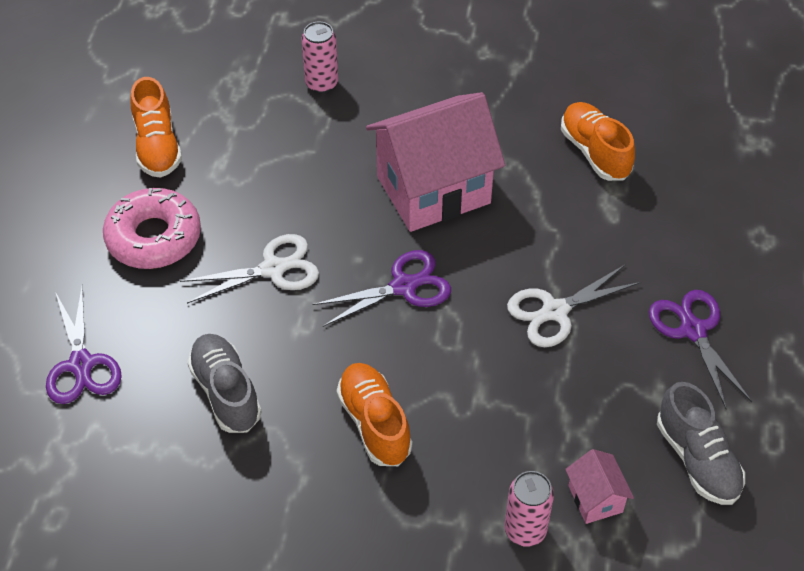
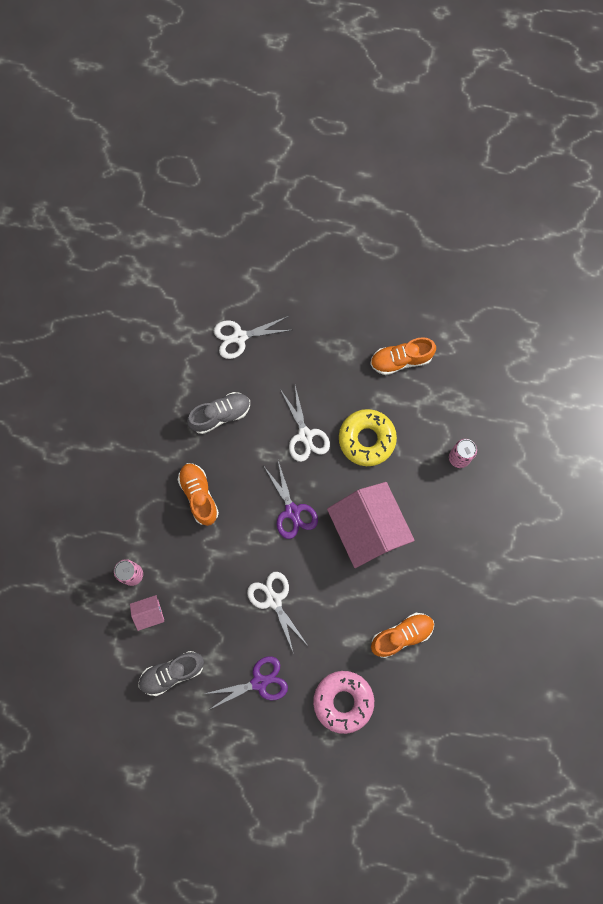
camera: 90 degrees right, 25 degrees up
purple scissors [46,287,122,404] -> white scissors [214,316,291,359]
pink donut [103,188,201,269] -> pink donut moved to [313,671,374,734]
orange shoe [337,363,412,466] -> orange shoe turned 90 degrees counterclockwise [177,463,219,526]
none -> yellow donut [339,409,397,466]

